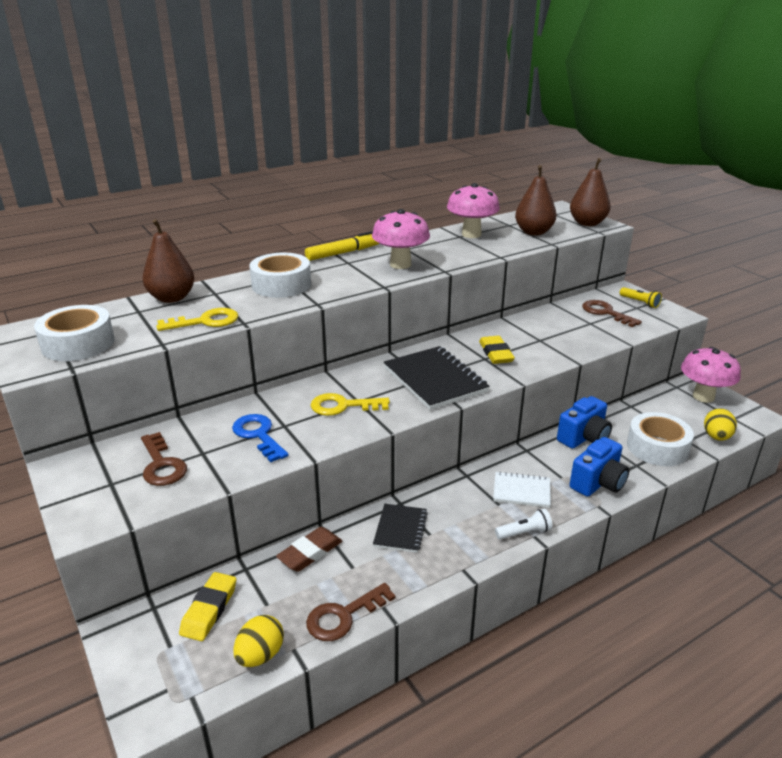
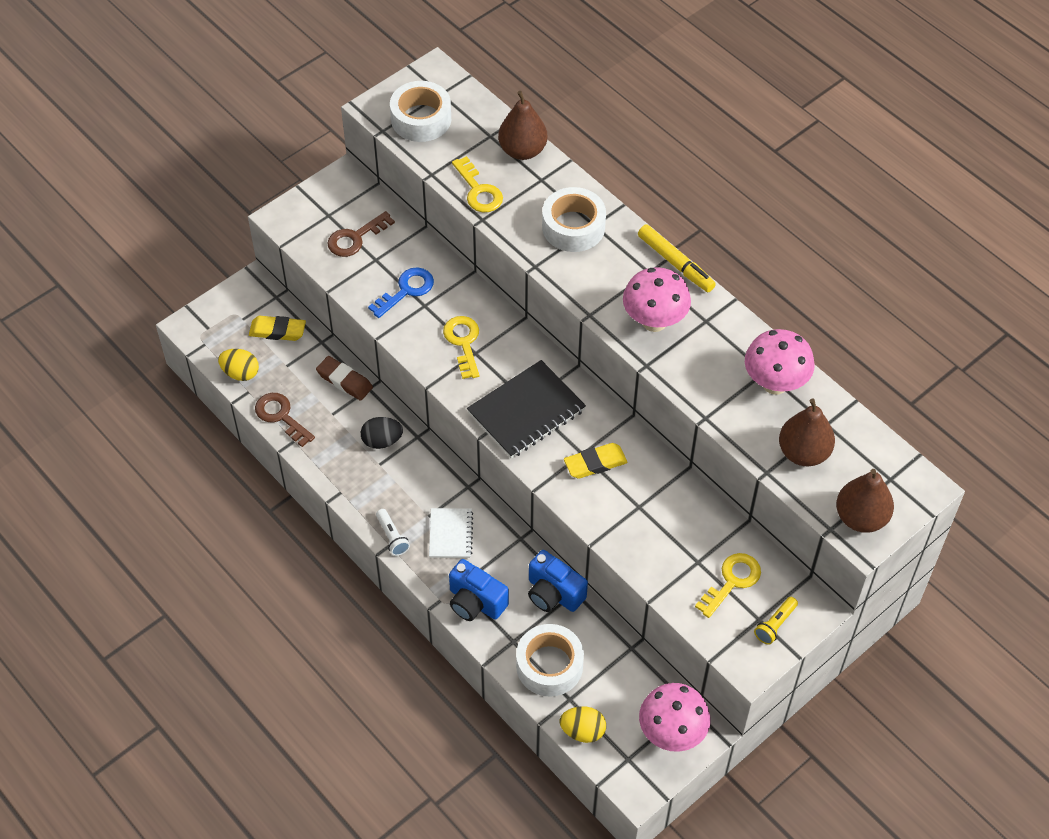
camera: 80 degrees right, 25 degrees up
black notebook [373,504,428,553] -> black egg [361,417,403,449]
brown key [582,300,642,327] -> yellow key [695,553,761,618]

